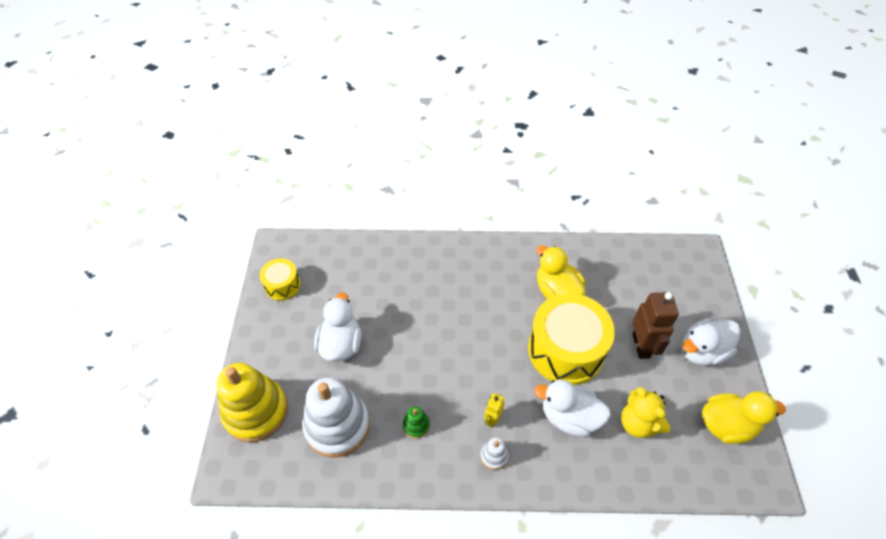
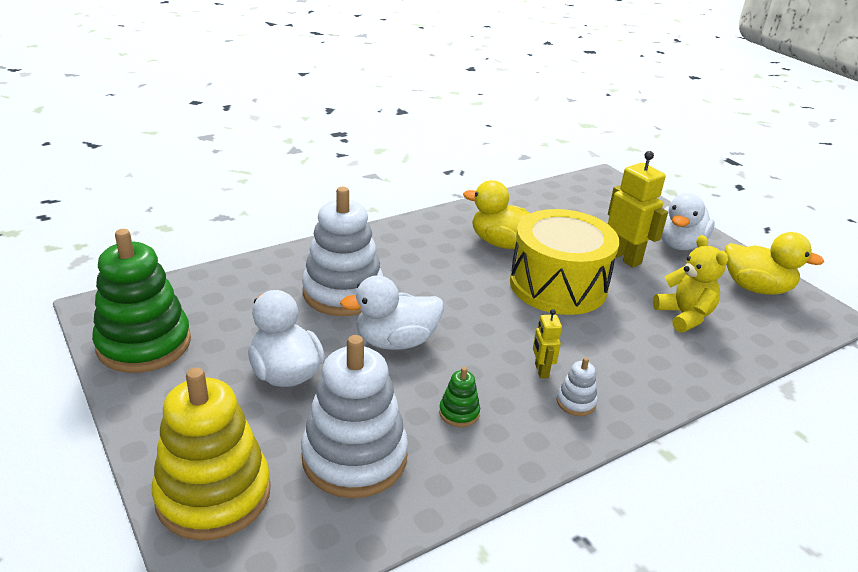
camera: 35 degrees left, 20 degrees down
yellow drum [260,258,301,300] -> green stacking toy [92,229,191,373]
white duck [534,380,611,437] -> white duck moved to [340,275,444,350]
yellow teddy bear [621,387,670,438] -> yellow teddy bear turned 135 degrees counterclockwise [653,235,728,332]
brown robot [633,292,679,359] -> yellow robot [608,151,668,267]
yellow duck [702,391,786,444] -> yellow duck turned 60 degrees clockwise [725,232,824,294]
none -> white stacking toy [302,187,383,316]

